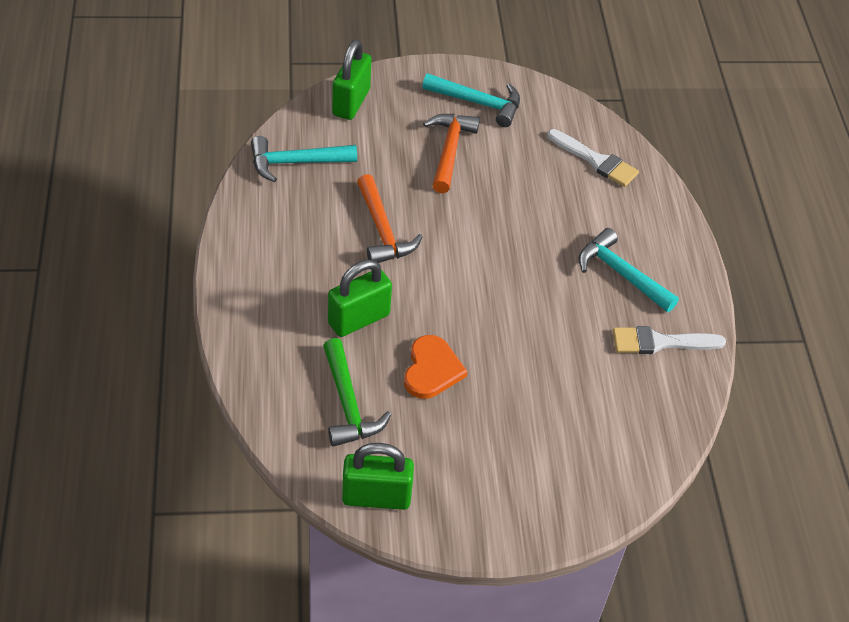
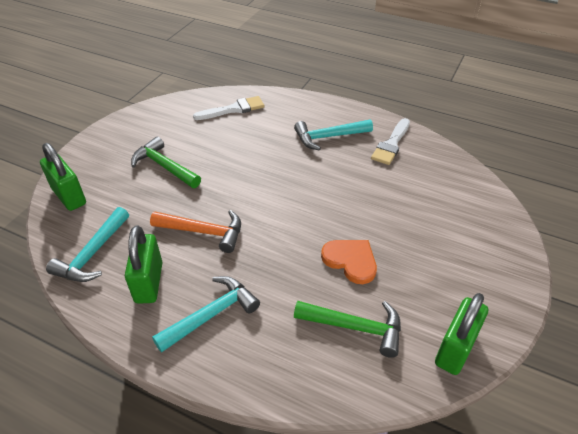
camera: 55 degrees left, 5 degrees down
green padlock [328,260,392,337] -> green padlock moved to [125,225,163,304]
turquoise hammer [422,73,520,127] -> turquoise hammer moved to [152,276,260,353]
orange hammer [423,114,480,193] -> green hammer [131,136,201,188]

